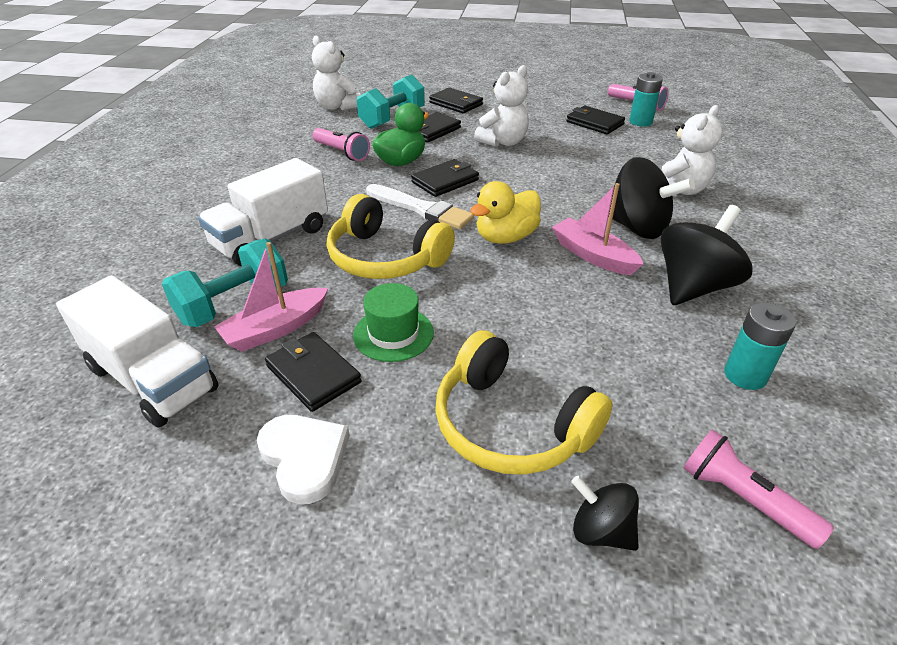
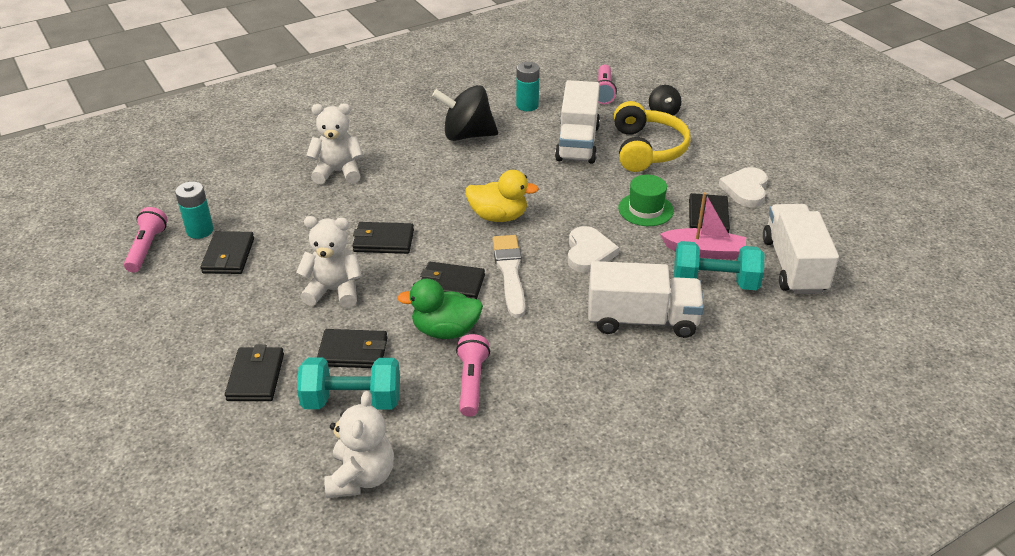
camera: 130 degrees left, 0 degrees up
yellow headphones [327,194,455,279] -> white heart [568,226,619,273]
pink boat [552,183,643,275] -> none
black spinning top [609,157,695,239] -> none
none -> black wallet [353,222,414,254]
none -> white truck [555,80,600,164]

